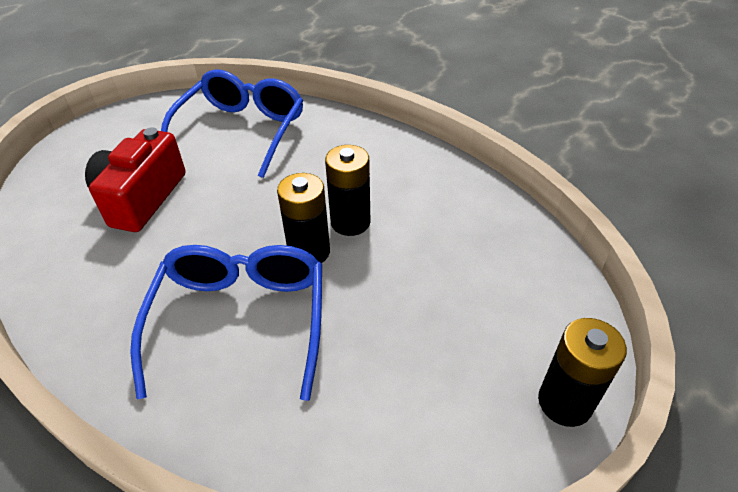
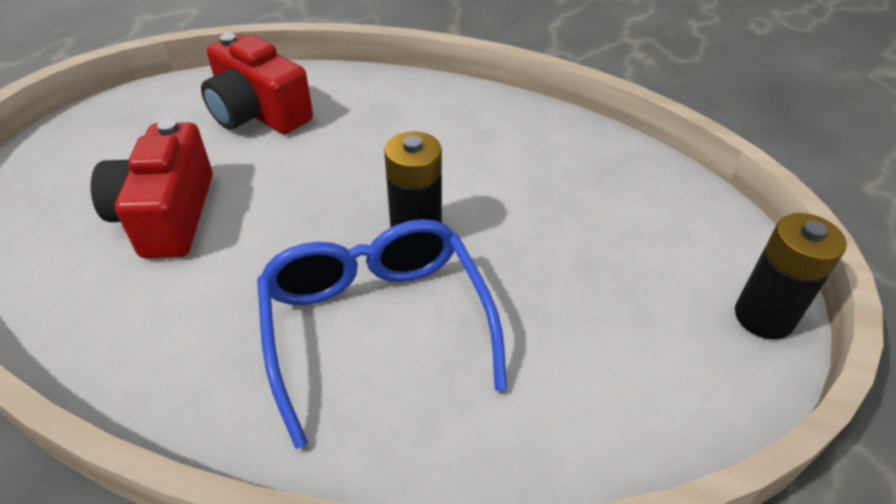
camera: 20 degrees left, 0 degrees up
blue glasses [161,70,303,178] -> red camera [201,33,313,134]
black battery [325,145,370,236] -> none

